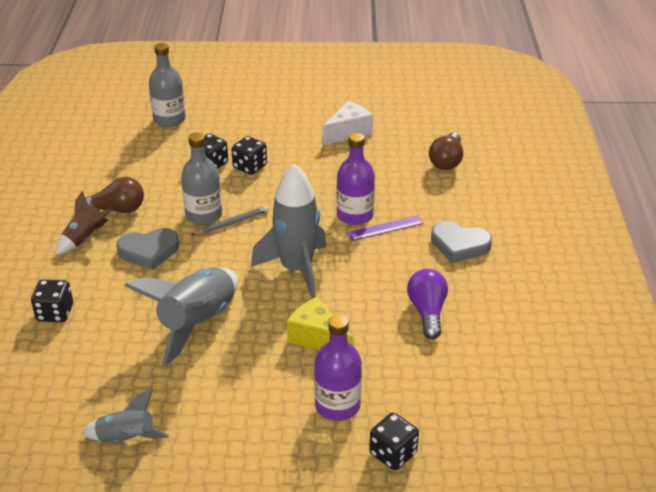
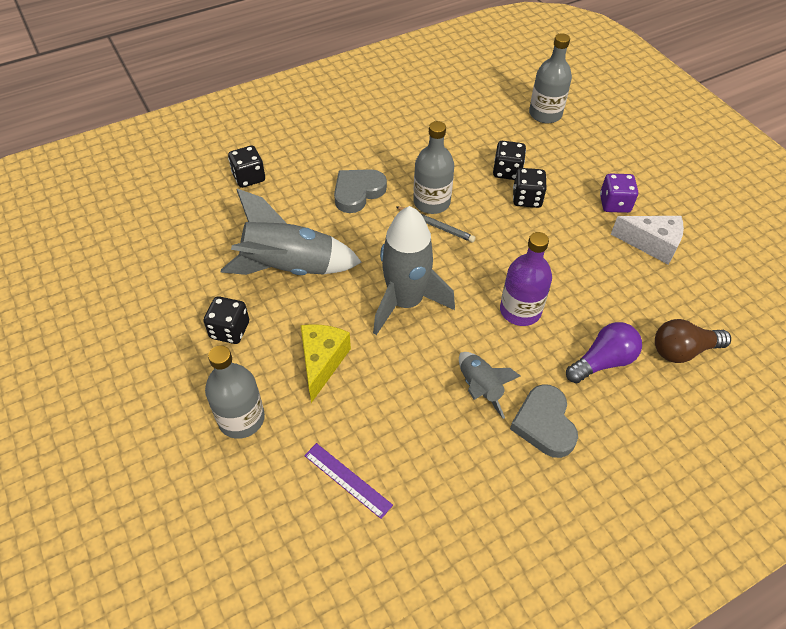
camera: 60 degrees right, 15 degrees up
brown rocket [56,191,113,255] -> none
grey rocket [82,389,169,443] -> grey rocket moved to [459,352,520,419]
brown light bulb [85,177,144,213] -> none
grey heart [116,228,179,270] -> grey heart turned 90 degrees clockwise [334,169,387,213]
purple bottle [314,315,362,421] -> grey bottle [205,345,265,439]
purple ruler [347,215,424,241] -> purple ruler moved to [304,443,393,519]
black dice [369,413,419,470] -> black dice moved to [203,296,249,344]
purple light bulb [407,269,448,339] -> purple light bulb moved to [566,322,642,383]
none -> purple dice [600,174,638,213]

